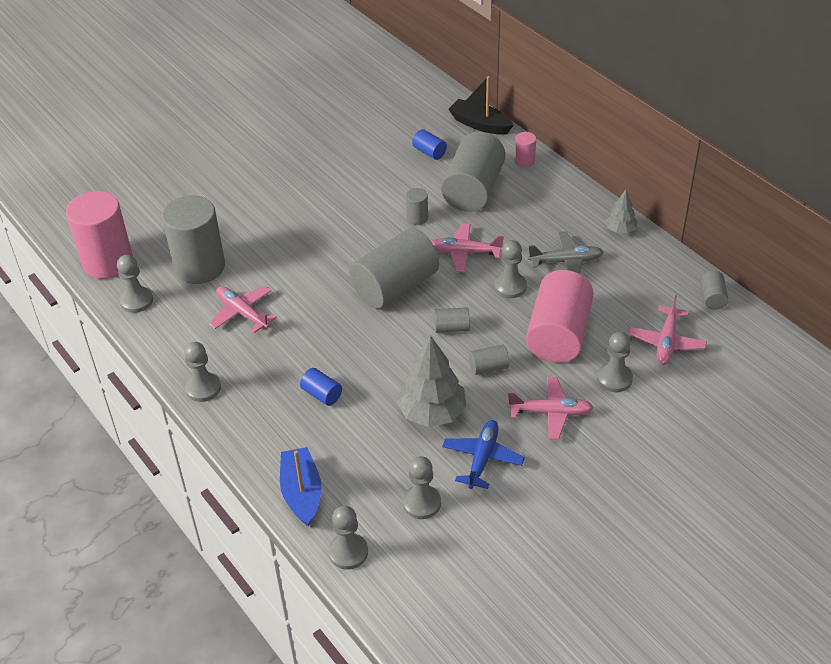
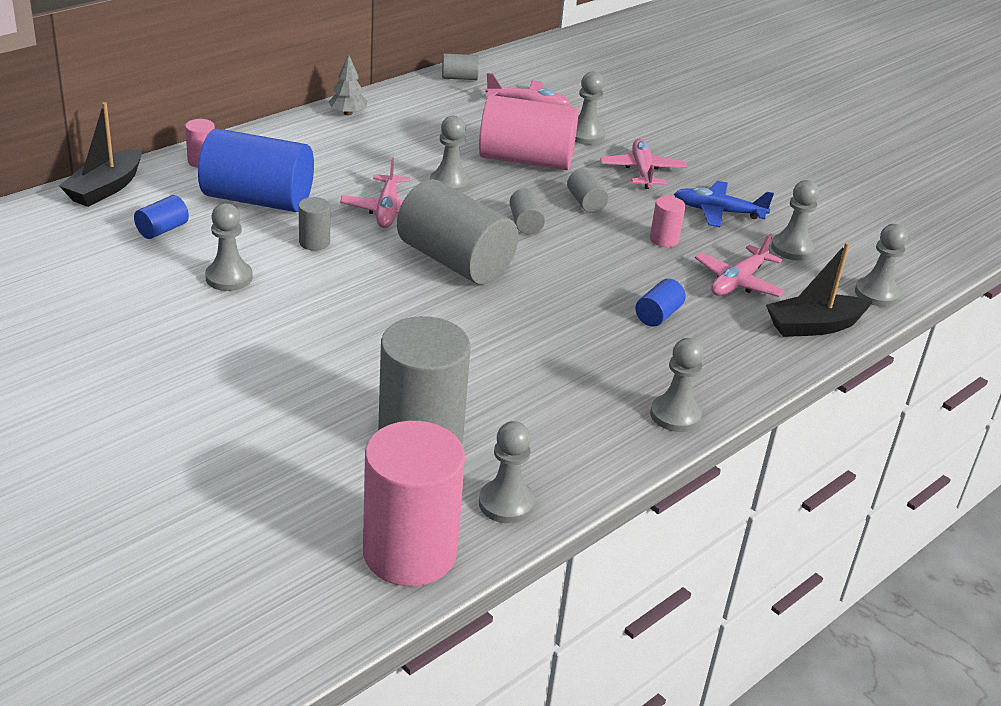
camera: 100 degrees left, 10 degrees down
pink plane [209,286,277,333] -> pink plane moved to [695,233,785,297]
blue boat [280,447,322,526] -> black boat [766,242,872,337]
grey tree [397,335,467,427] -> pink cylinder [650,196,686,247]
grey cylinder [441,132,506,212] -> blue cylinder [198,129,314,212]
grey plane [528,231,603,274] -> none
none -> grey pawn [205,203,253,291]

